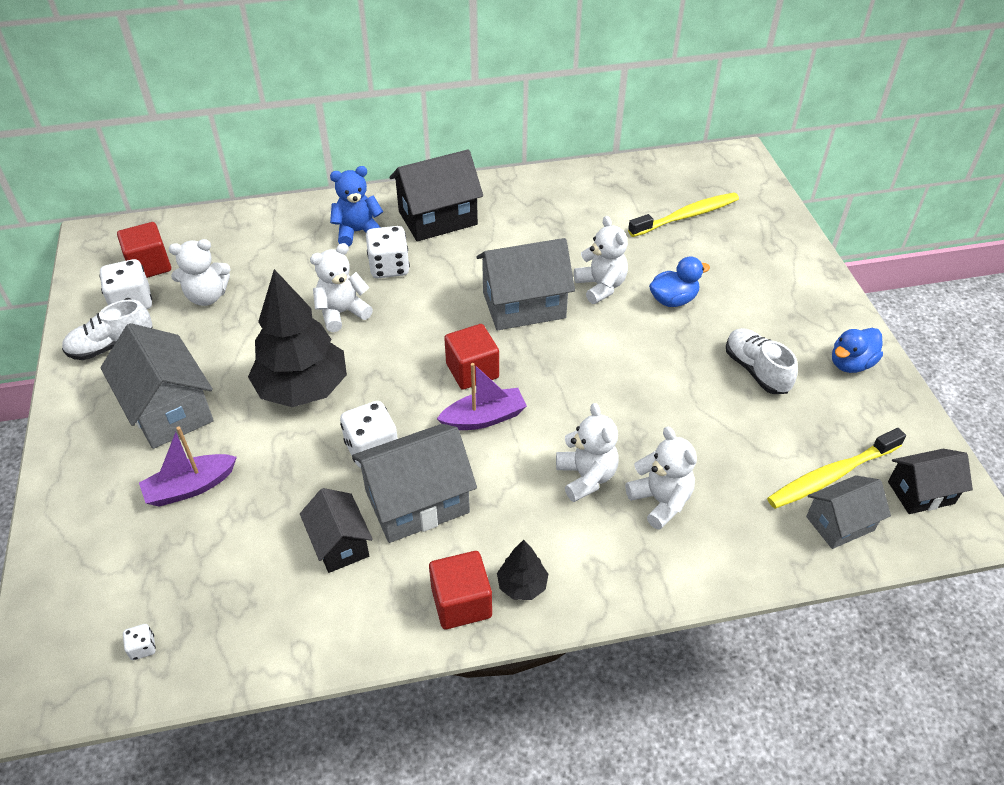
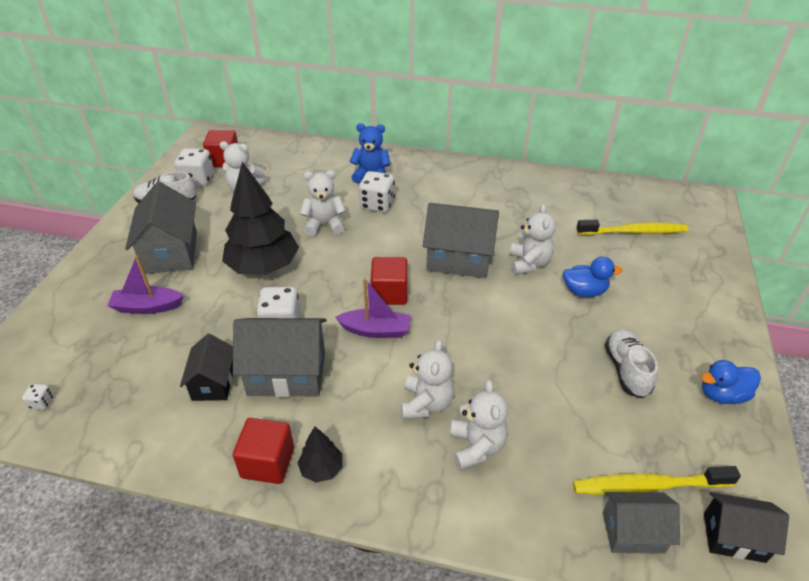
camera: 25 degrees right, 5 degrees down
black house [390,149,483,241] -> none

